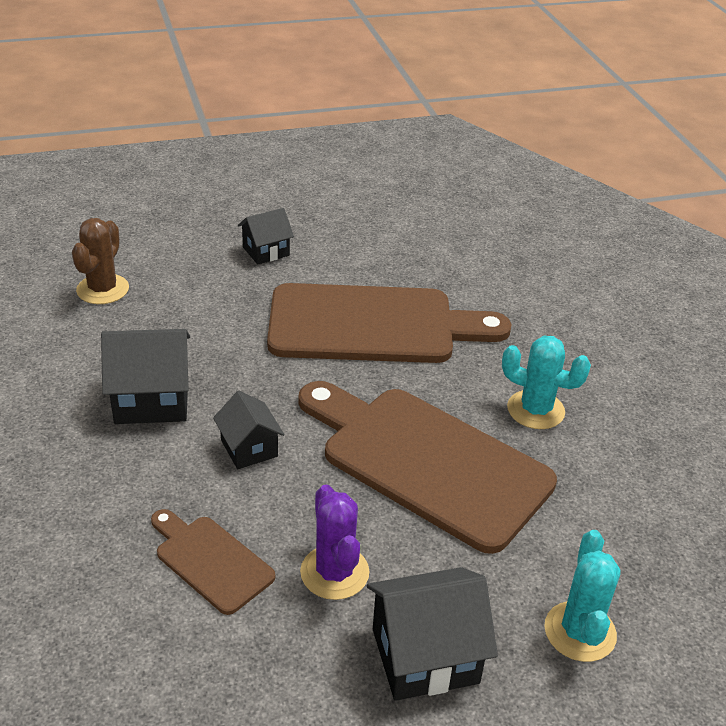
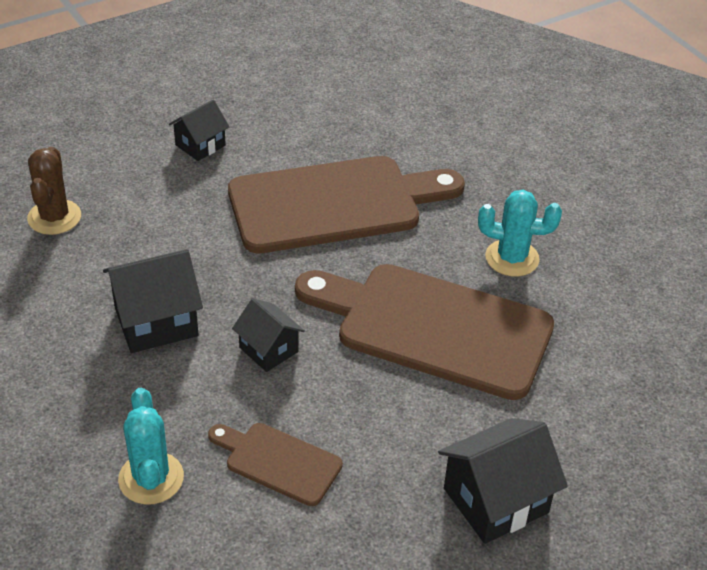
camera: 15 degrees left, 5 degrees up
purple cactus [300,485,369,600] -> none
turquoise cactus [544,530,621,662] -> turquoise cactus moved to [118,387,184,505]

